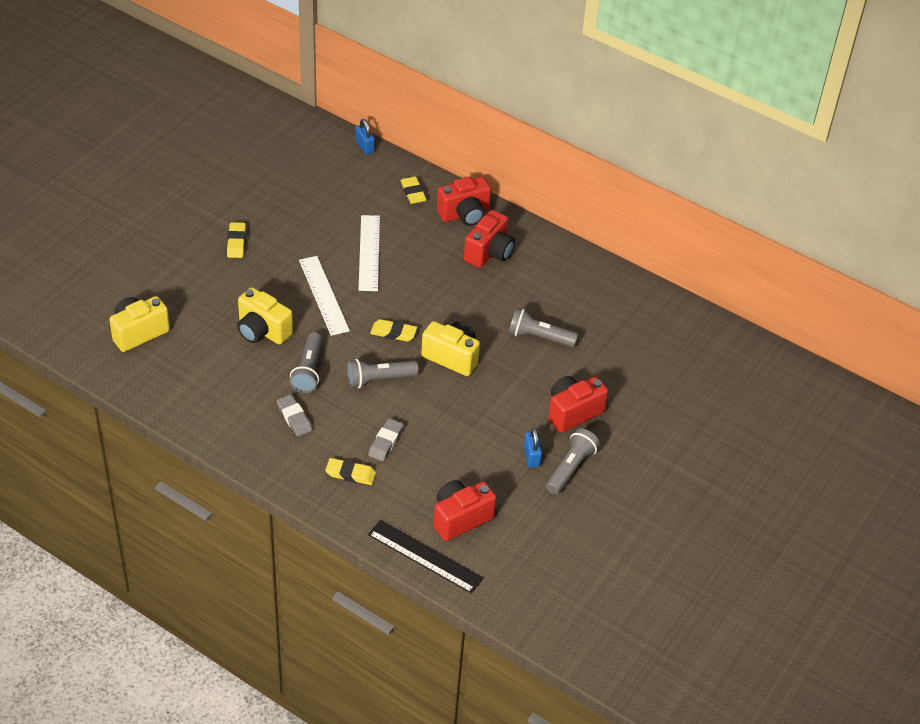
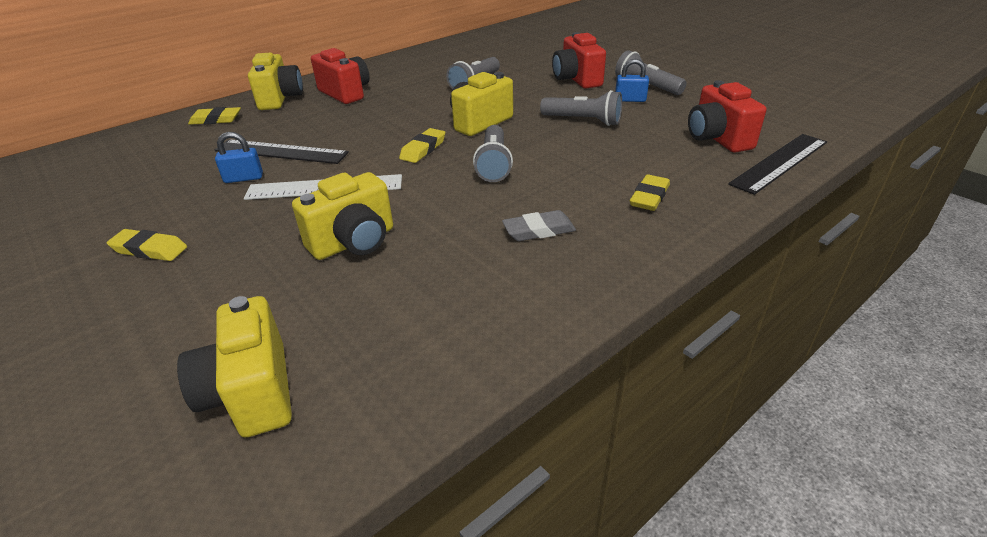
camera: 70 degrees left, 10 degrees down
grey flashlight [290,332,323,393] -> grey flashlight moved to [540,90,622,126]
blue padlock [355,119,375,155] -> blue padlock moved to [215,132,263,183]
white ruler [359,215,380,291] -> black ruler [214,139,349,164]
grey eraser [368,418,404,461] -> none
red camera [437,176,491,226] -> yellow camera [248,53,303,110]

